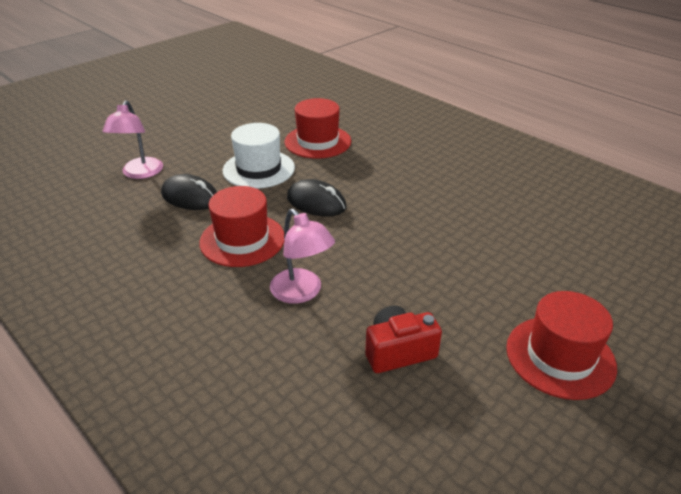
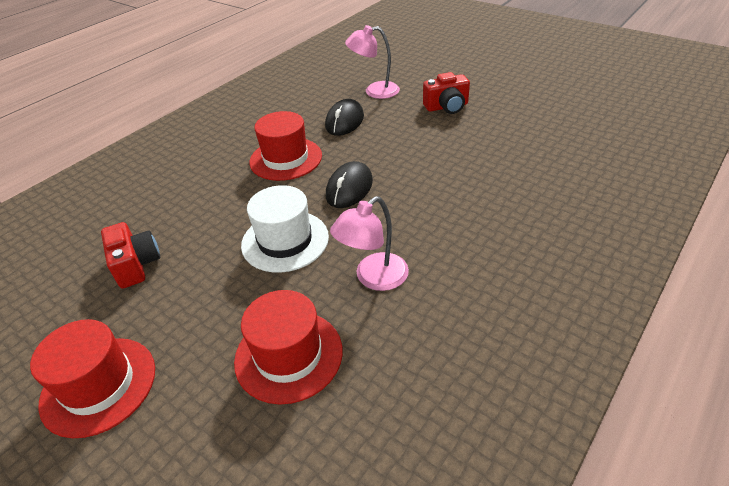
camera: 85 degrees right, 5 degrees up
white hat [223,123,295,189] -> white hat moved to [241,185,329,273]
pink lamp [270,209,335,304] -> pink lamp moved to [330,196,409,291]
red hat [285,98,351,159] -> red hat moved to [234,290,343,404]
none -> red camera [423,72,470,114]

